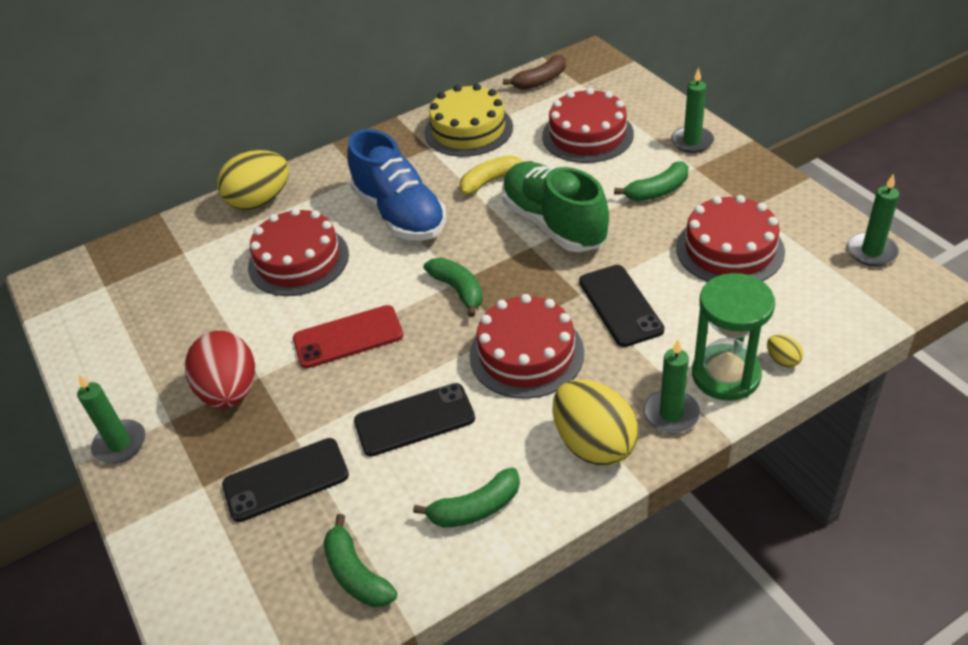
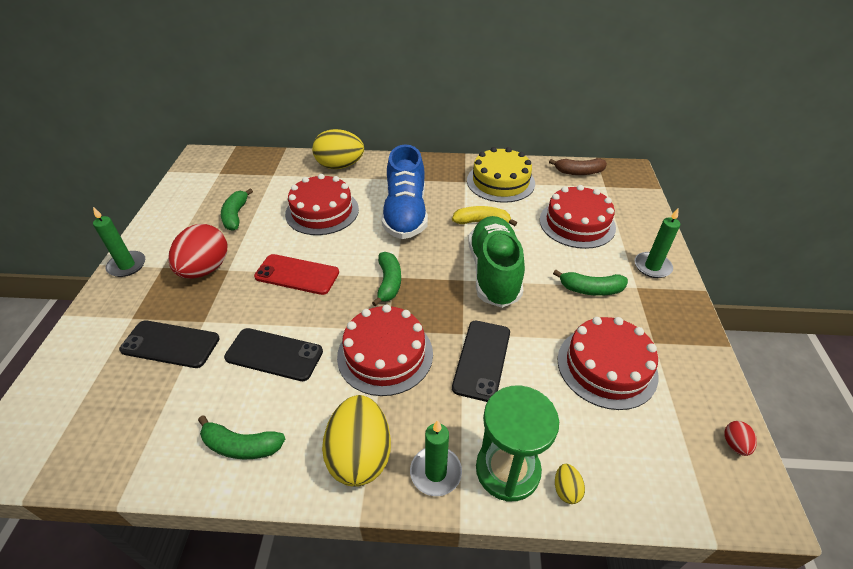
camera: 30 degrees right, 0 degrees up
green banana [323,514,397,607] -> green banana moved to [221,189,253,231]
green candle [847,173,899,266] -> red egg [724,421,757,456]

